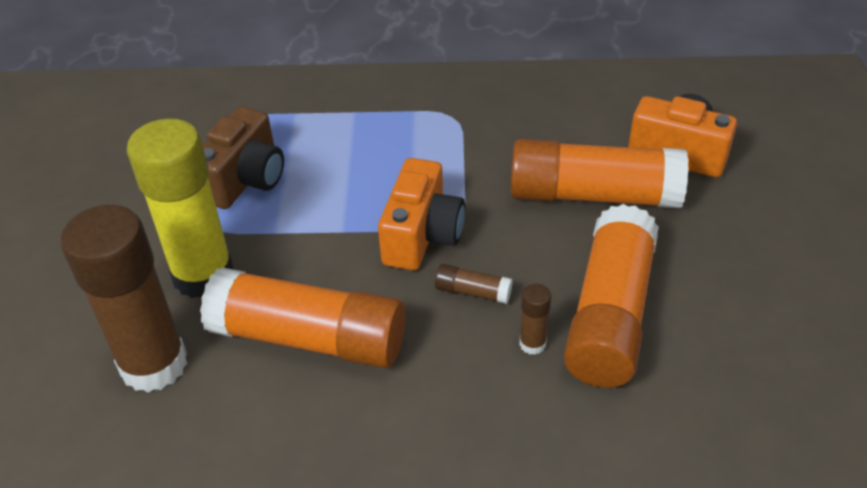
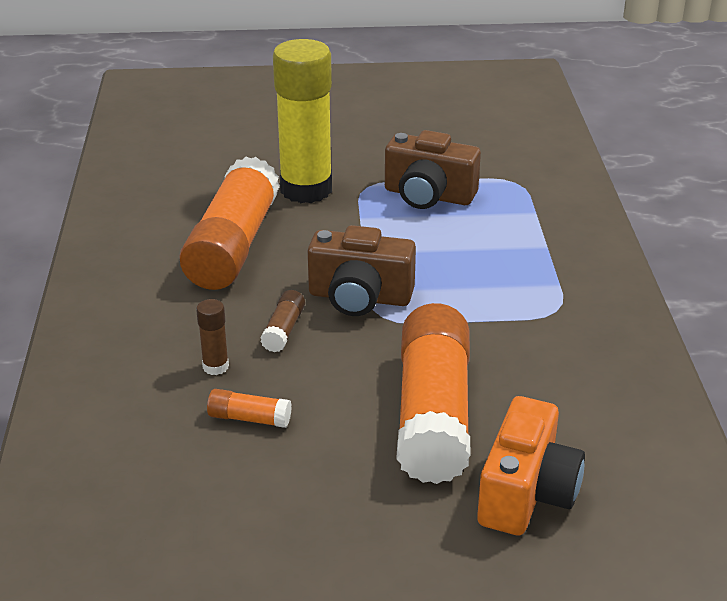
camera: 85 degrees right, 10 degrees down
brown glue stick [61,205,188,392] -> none
orange camera [378,158,465,270] -> brown camera [307,225,416,316]
orange glue stick [564,204,659,388] -> orange glue stick [207,389,292,428], size x0.40

